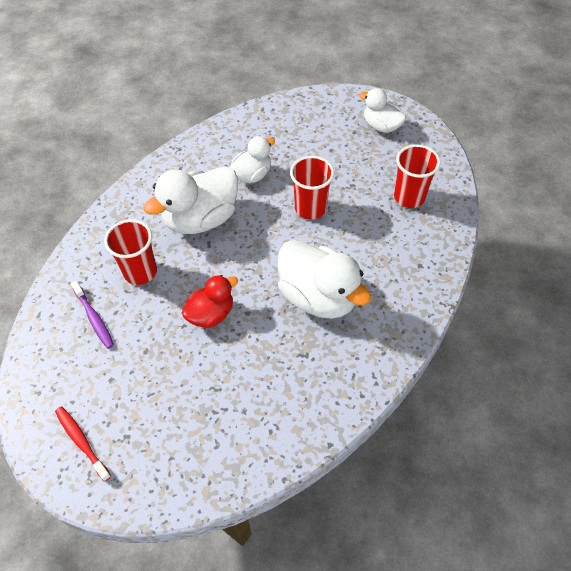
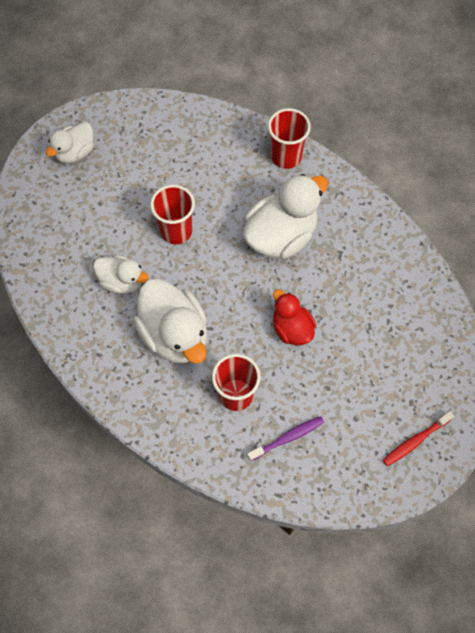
camera: 85 degrees left, 10 degrees up
white duck [230,136,275,184] -> white duck turned 150 degrees clockwise [93,255,149,294]
red cup [394,144,440,208] -> red cup moved to [268,108,311,169]

